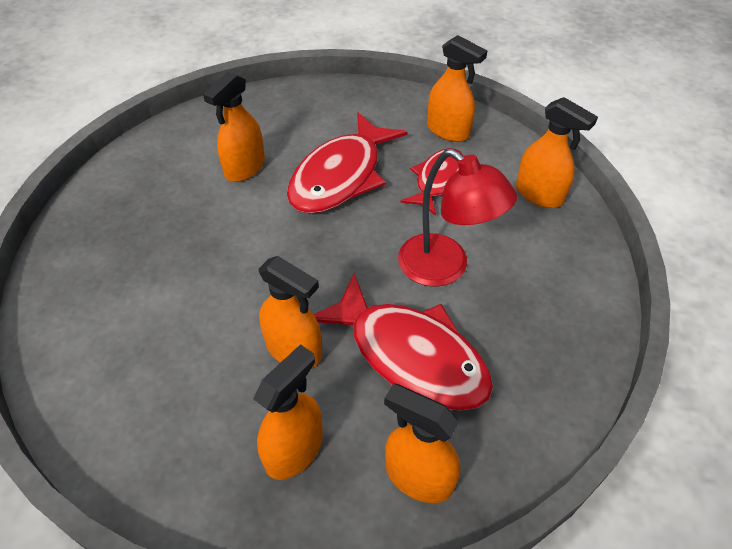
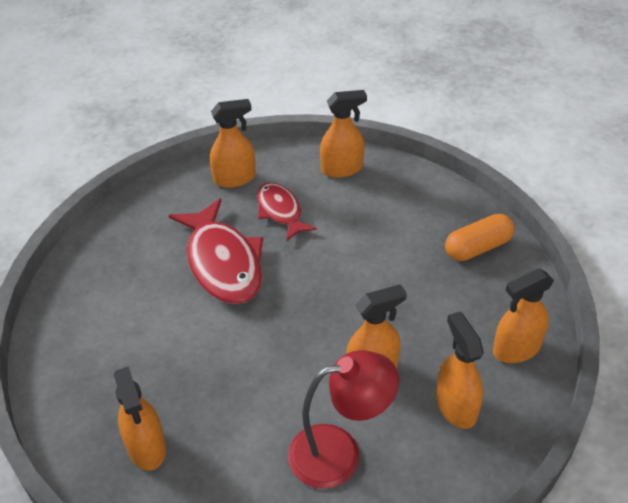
camera: 55 degrees left, 5 degrees down
orange spray bottle [203,72,265,182] -> orange spray bottle moved to [114,366,166,471]
red fish [313,273,493,411] -> none
red lamp [398,149,517,287] -> red lamp moved to [288,350,399,489]
none -> orange capsule [445,214,515,261]

